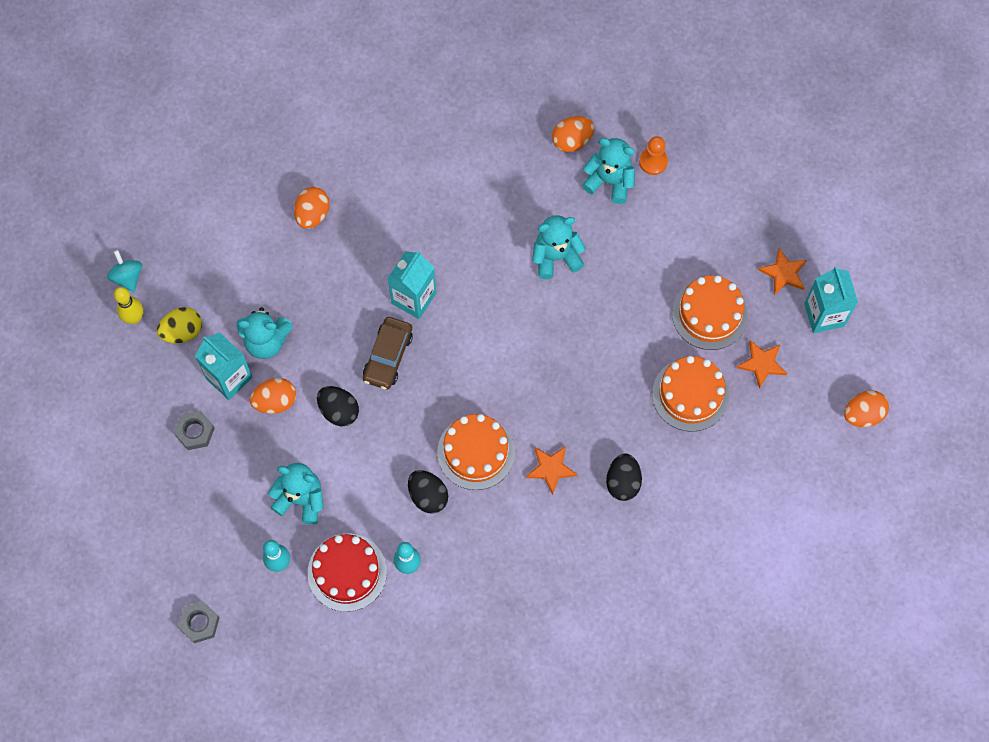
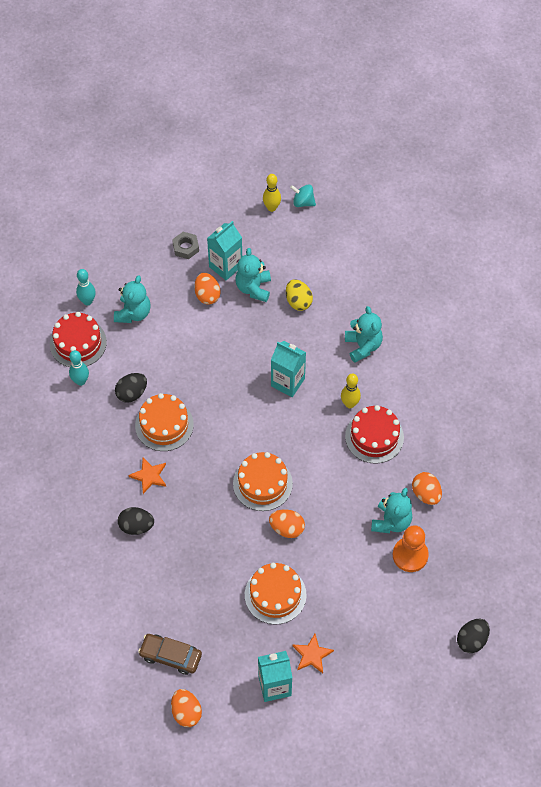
camera: 90 degrees right, 10 degrees down
turquoise spinning top [107,250,142,292] -> turquoise spinning top turned 135 degrees counterclockwise [290,184,316,207]
yellow egg [157,307,202,343] -> yellow egg moved to [286,279,313,311]
grey nut [178,601,220,643] -> none
orange egg [294,187,330,229] -> orange egg moved to [269,509,305,538]
black egg [317,386,359,426] -> black egg moved to [457,619,490,653]
brown car [363,317,413,390] -> brown car moved to [138,634,202,675]
turquoise teddy bear [532,215,586,279] -> turquoise teddy bear moved to [345,306,383,363]
orange pawn [639,136,668,175] -> orange pawn [393,525,429,572], size x1.51
orange cake [652,356,729,432] -> orange cake moved to [233,452,293,511]
orange star [737,340,787,389] -> none
none -> yellow bowling pin [341,373,361,408]
none -> red cake [345,405,404,464]

